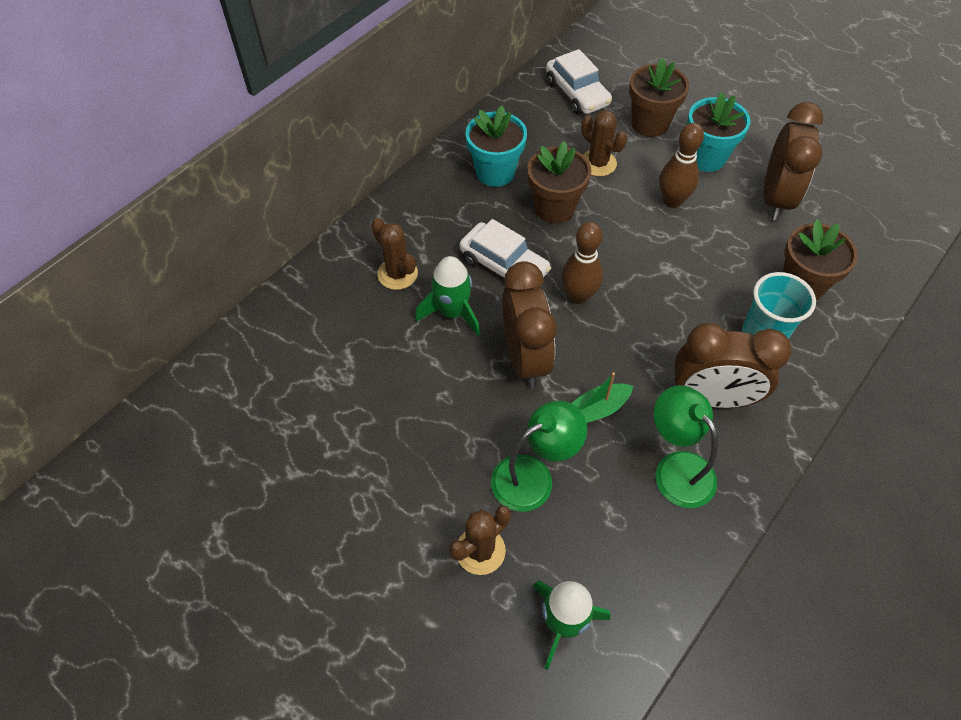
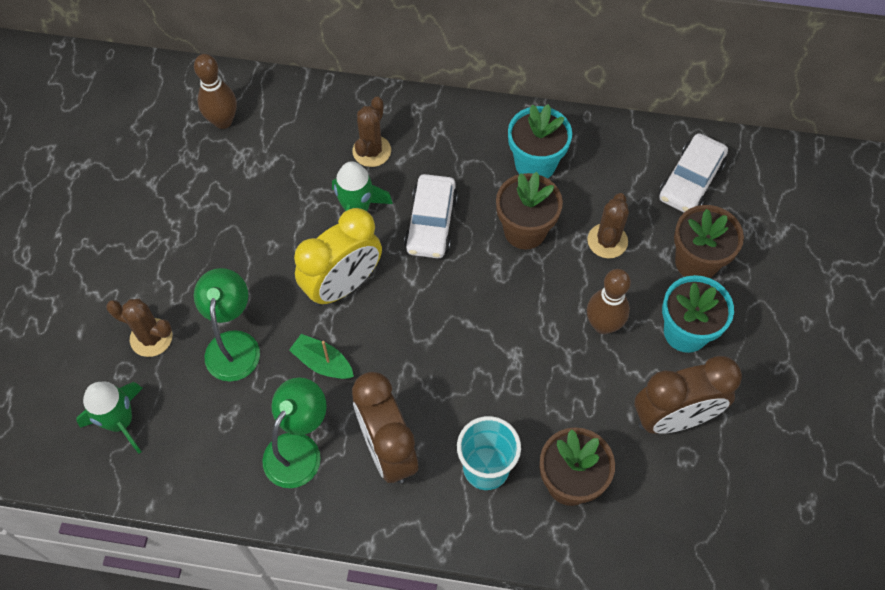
camera: 60 degrees right, 5 degrees up
green lamp [491,400,587,512] -> green lamp turned 120 degrees counterclockwise [194,268,260,381]
brown clock [502,261,557,388] -> yellow clock [294,208,382,306]
brown bowling pin [561,222,603,304] -> brown bowling pin moved to [194,54,237,129]

